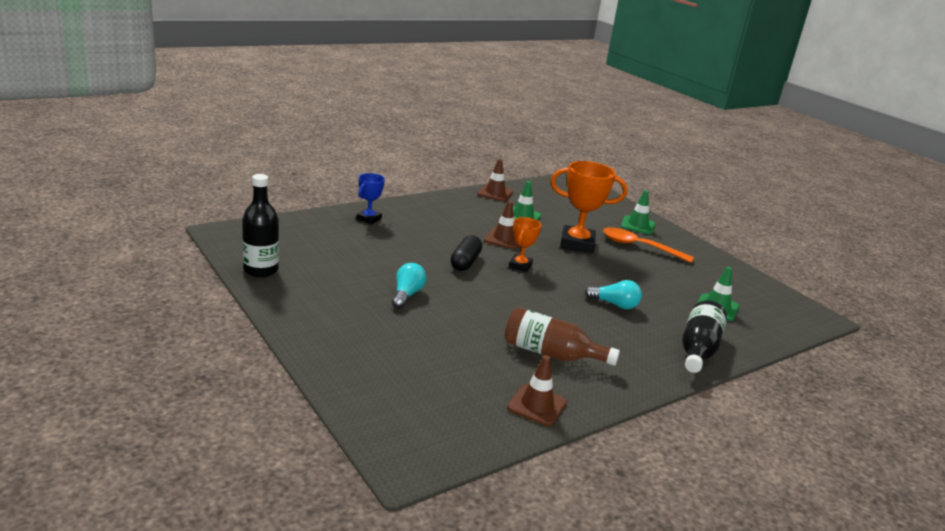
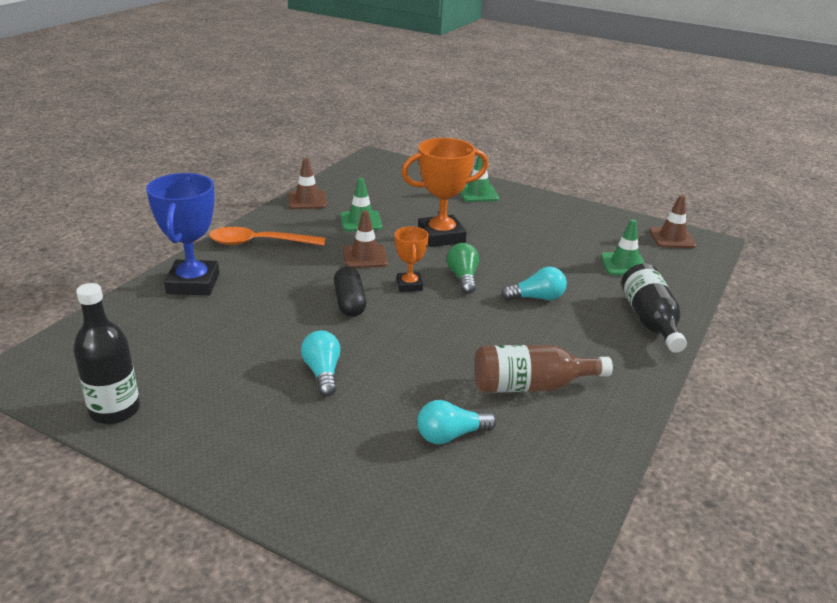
camera: 25 degrees left, 5 degrees up
blue trophy [357,173,385,224] -> blue trophy [146,173,219,295], size x1.81
brown traffic cone [507,355,567,426] -> brown traffic cone moved to [649,195,697,248]
orange spoon [603,227,694,263] -> orange spoon moved to [209,227,325,246]
none -> turquoise light bulb [417,400,496,444]
none -> green light bulb [447,243,479,294]

